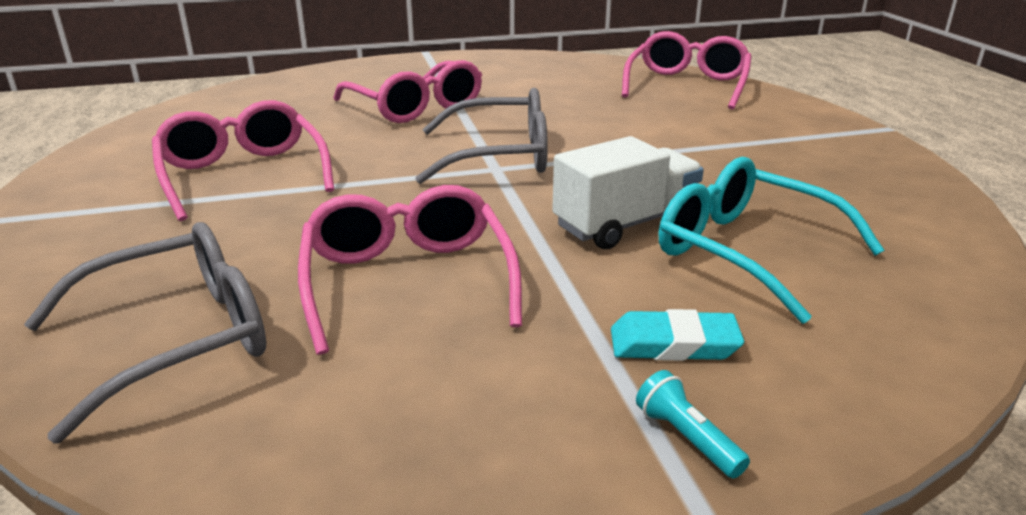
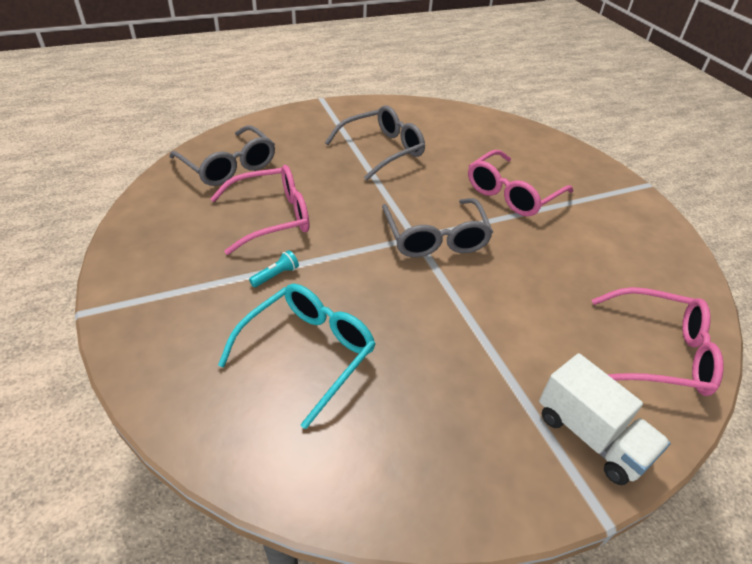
camera: 80 degrees right, 15 degrees up
pink glasses [152,100,334,221] -> grey glasses [325,106,425,180]
white truck [552,136,704,249] -> white truck moved to [539,353,671,485]
turquoise eraser [611,309,744,361] -> none
turquoise flashlight [636,370,750,478] -> turquoise flashlight moved to [249,250,299,287]

